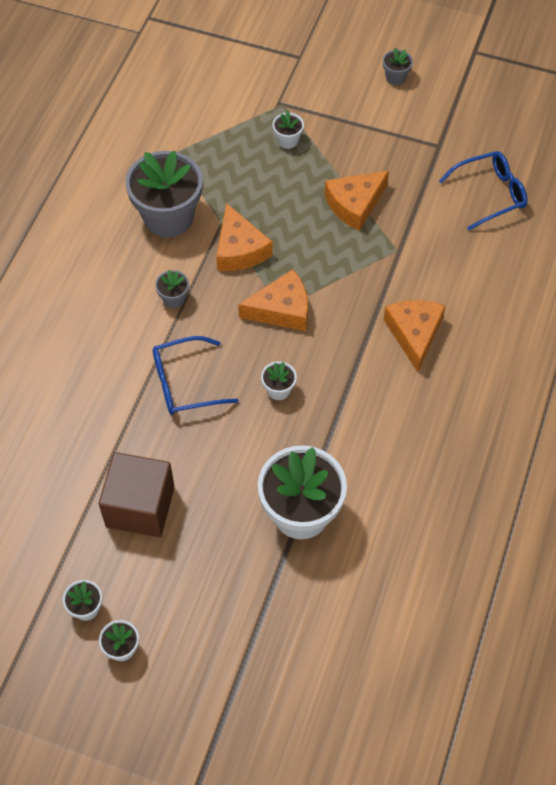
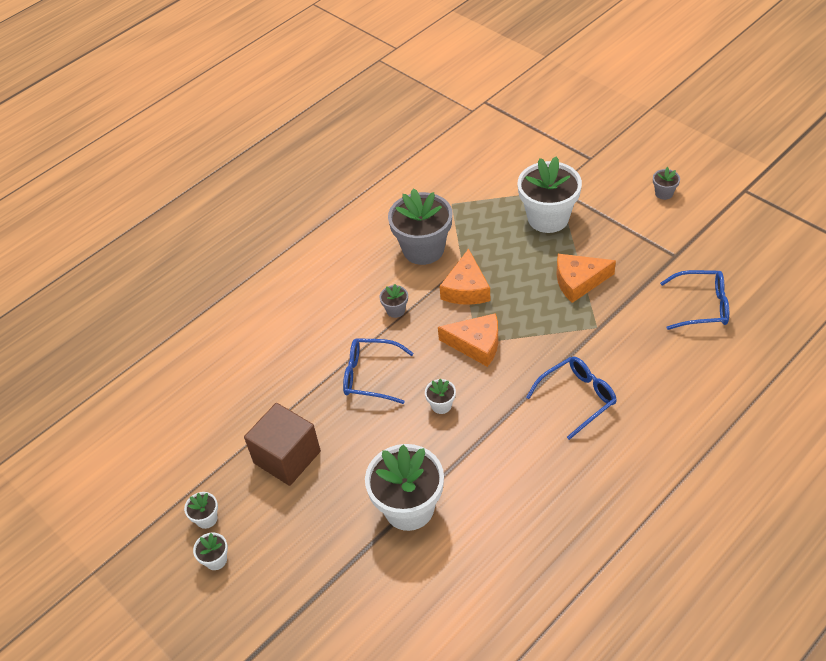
camera: 30 degrees right, 10 degrees down
white flower pot [273,111,304,149] -> white flower pot [517,156,582,233], size x2.30
orange cheese [384,300,446,372] -> blue glasses [526,356,617,440]

